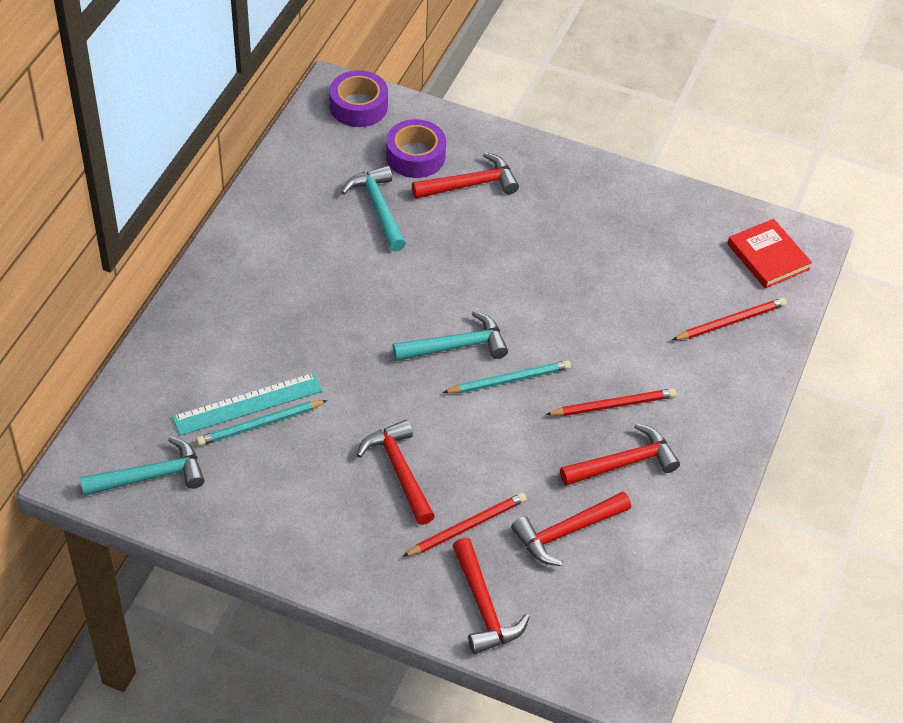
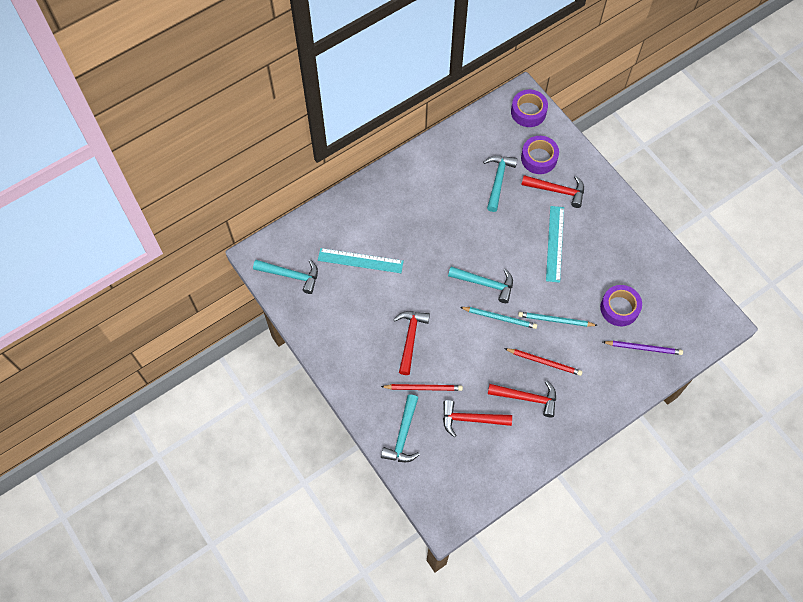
camera: 35 degrees right, 15 degrees up
turquoise pencil [196,400,328,446] -> turquoise pencil moved to [518,312,598,327]
red hammer [453,538,530,654] -> turquoise hammer [381,394,420,462]
red pencil [672,298,787,340] -> purple pencil [603,341,683,355]
red book [728,219,812,288] -> none
none -> turquoise ruler [546,206,564,283]
none -> purple tape [600,285,642,326]

